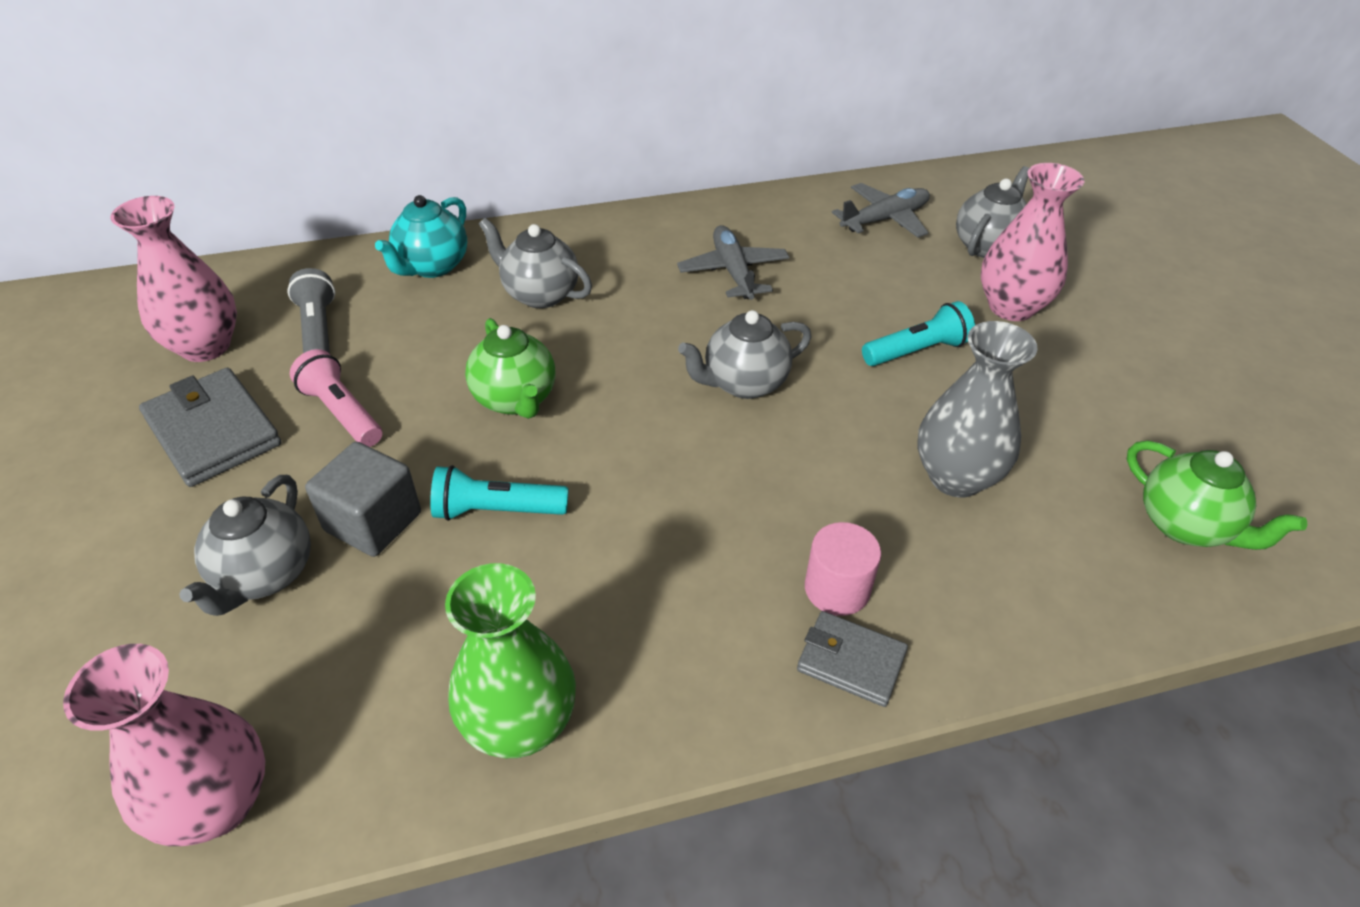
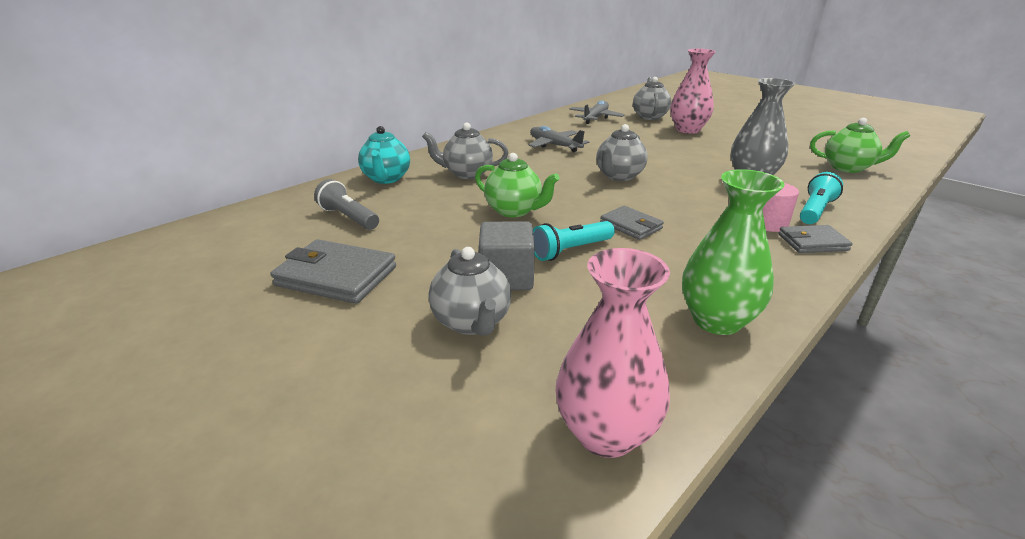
camera: 30 degrees left, 15 degrees down
pink vase [110,196,237,362] -> none
pink flashlight [290,349,382,447] -> none
turquoise flashlight [862,301,975,366] -> turquoise flashlight moved to [800,172,843,224]
none -> grey wallet [600,206,664,240]

